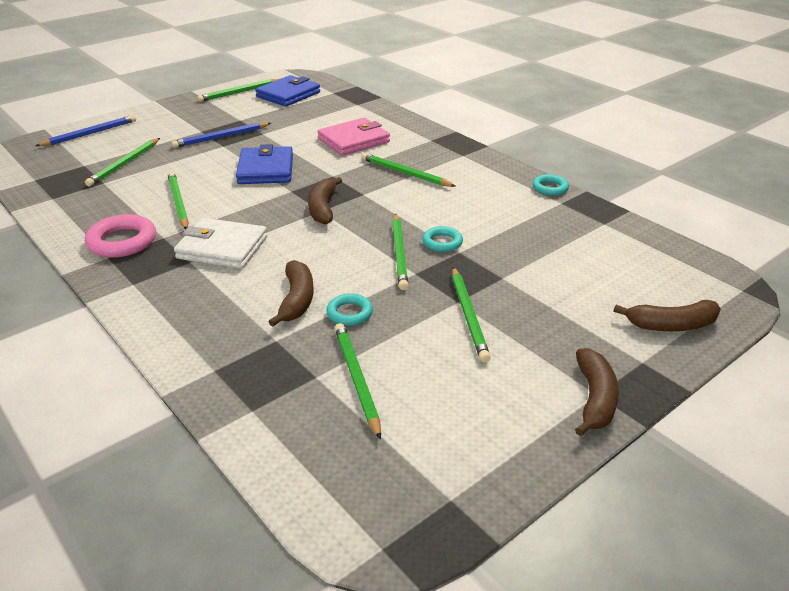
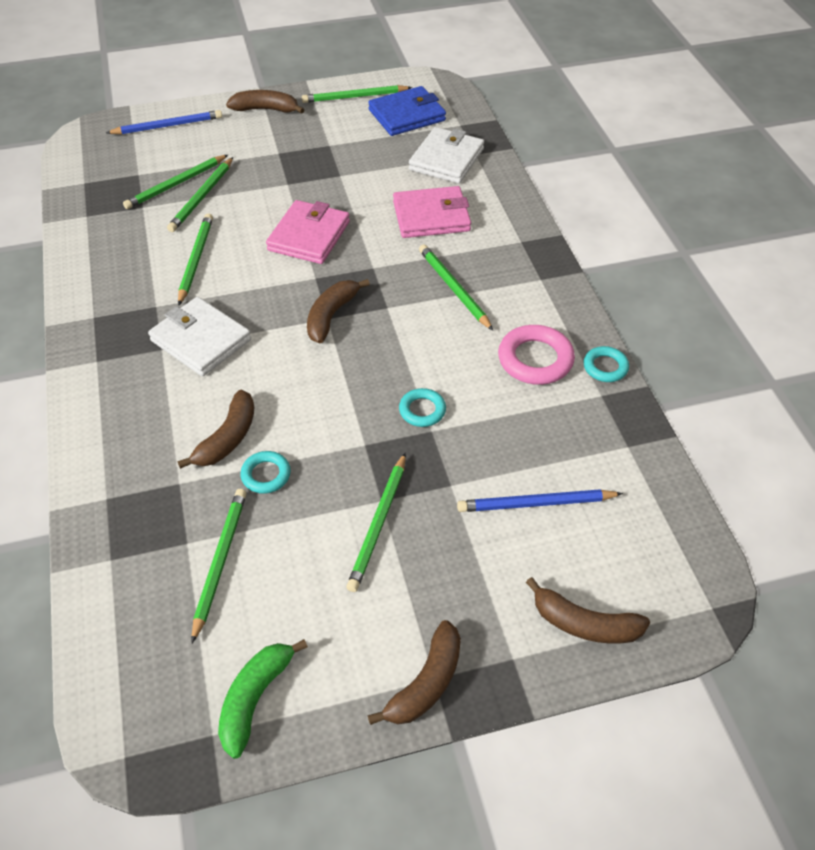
camera: 25 degrees right, 15 degrees up
pink ring [85,214,156,258] -> pink ring moved to [498,325,575,385]
blue pencil [171,122,271,148] -> blue pencil moved to [457,489,623,512]
blue wallet [236,144,293,184] -> pink wallet [266,200,350,264]
green pencil [392,214,408,290] -> green pencil moved to [167,157,233,232]
none -> green banana [218,639,308,759]
none -> brown banana [226,90,304,114]
none -> white wallet [409,127,484,184]

